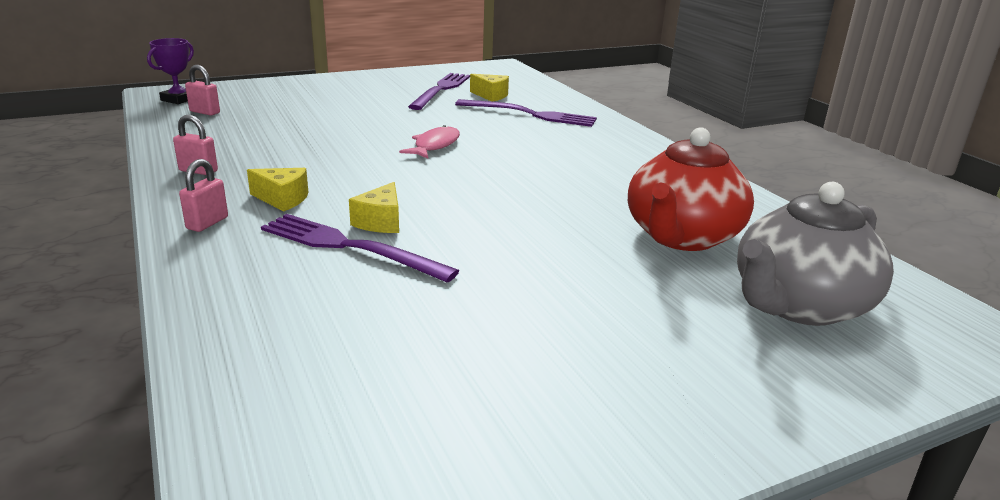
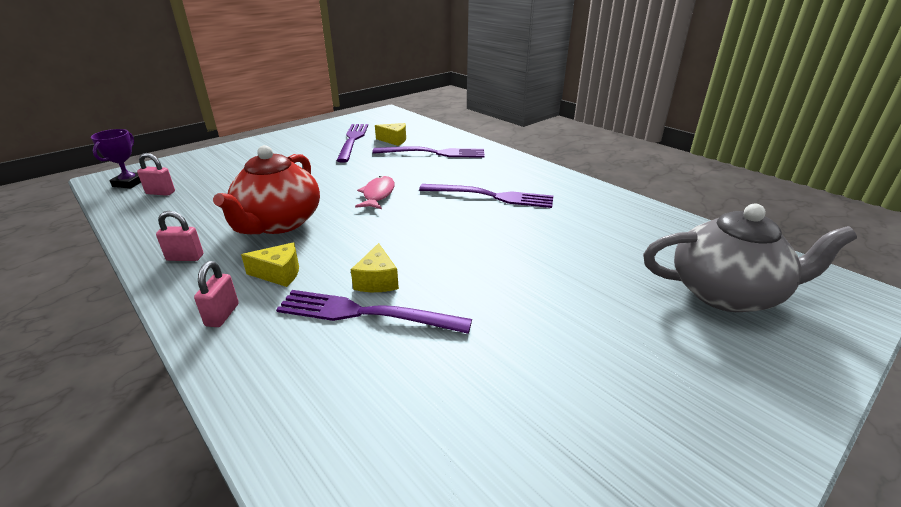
camera: 15 degrees left, 5 degrees up
red teapot [628,127,754,251] -> red teapot moved to [213,145,320,234]
grey teapot [737,182,894,326] -> grey teapot turned 120 degrees counterclockwise [643,204,857,312]
none -> purple fork [419,184,553,208]

